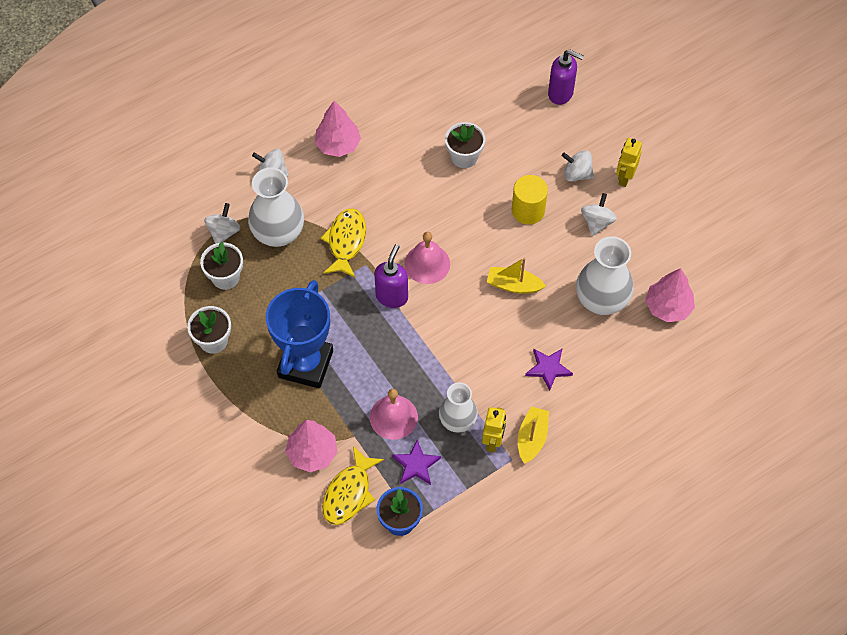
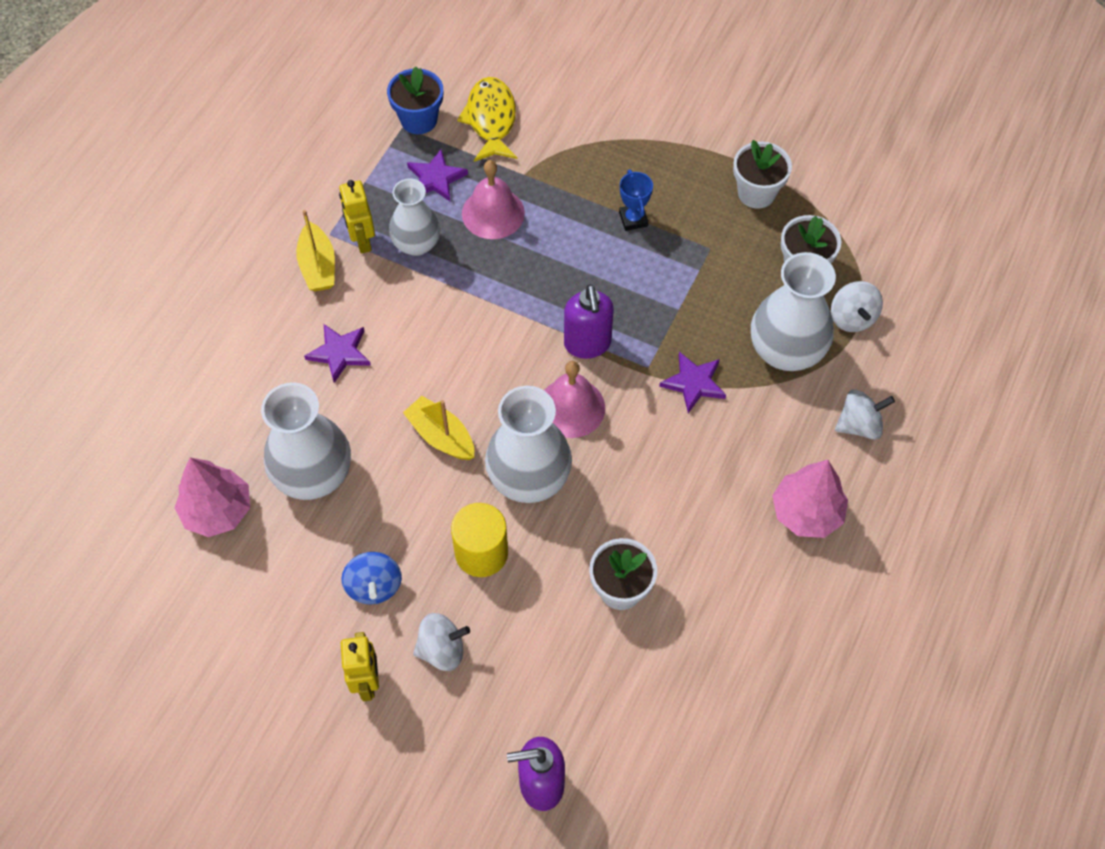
camera: 150 degrees right, 0 degrees up
blue trophy [266,280,333,389] -> blue trophy [619,170,653,231], size x0.40
pink tree [285,420,337,472] -> none
yellow fish [320,208,366,278] -> purple star [659,352,726,413]
yellow boat [487,257,546,294] -> yellow boat turned 120 degrees counterclockwise [403,396,474,460]
white spinning top [581,193,617,236] -> blue spinning top [341,552,402,605]
none -> white vase [485,386,572,503]

